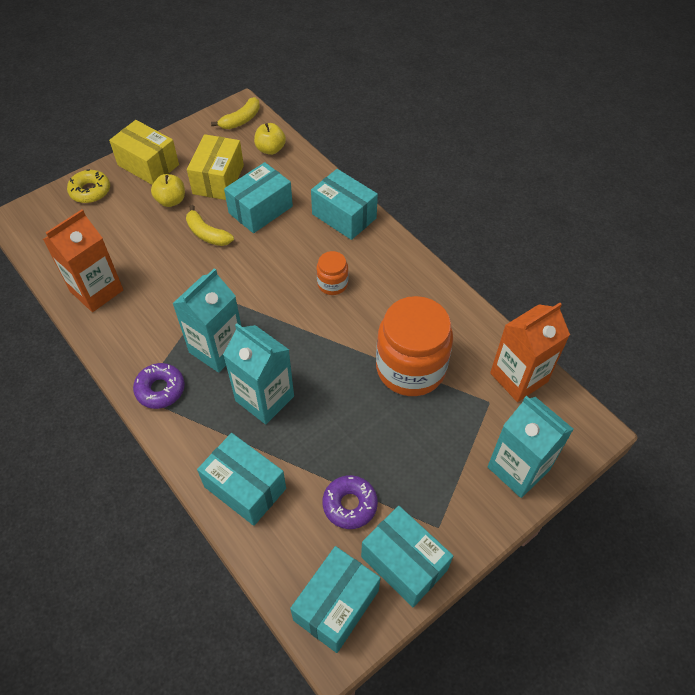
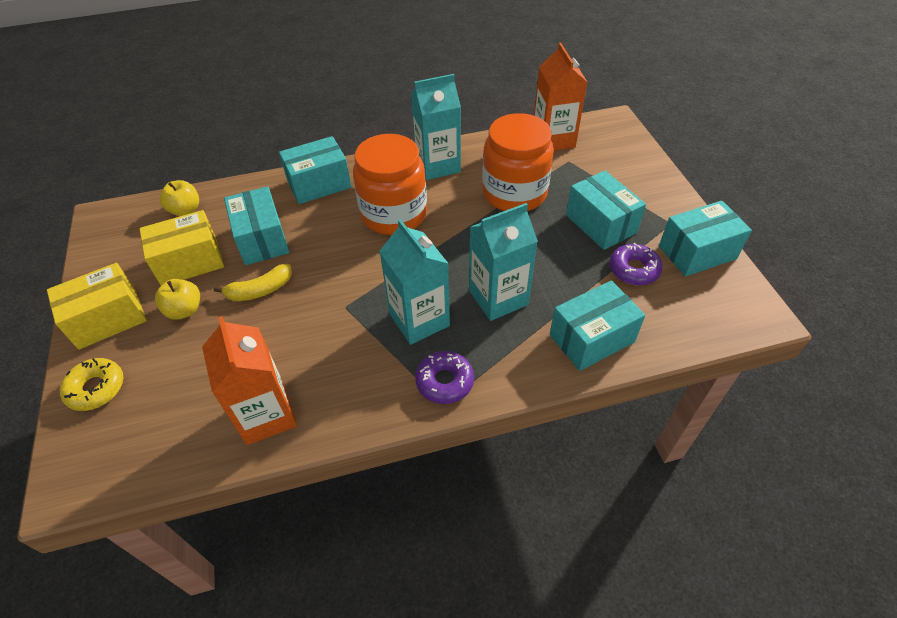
camera: 65 degrees left, 5 degrees down
yellow box [187,134,244,200] -> yellow box turned 60 degrees counterclockwise [139,210,224,285]
yellow banana [211,97,260,129] -> none
turquoise box [290,546,381,653] -> turquoise box moved to [566,171,646,250]
orange jar [317,251,348,295] -> orange jar [353,134,427,235], size x2.11
turquoise carton [487,396,574,498] -> turquoise carton moved to [411,74,461,180]

